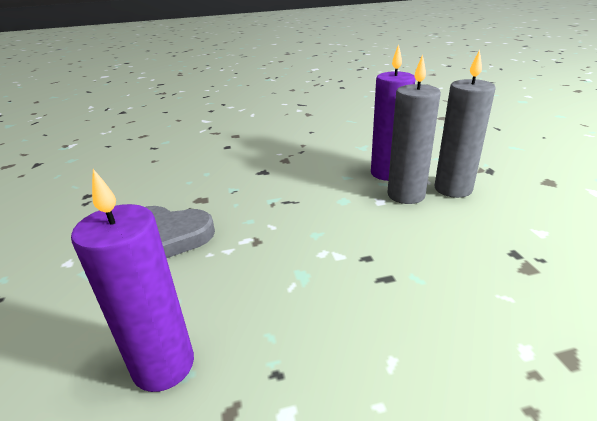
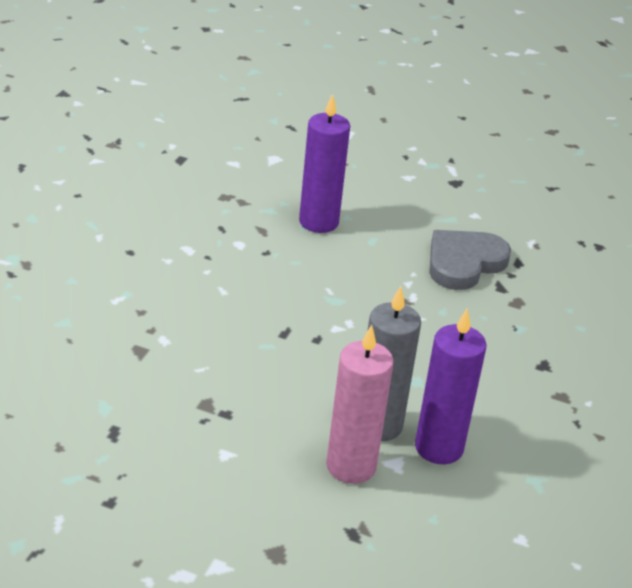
camera: 120 degrees right, 5 degrees up
grey candle [435,50,496,198] -> pink candle [326,325,394,484]

